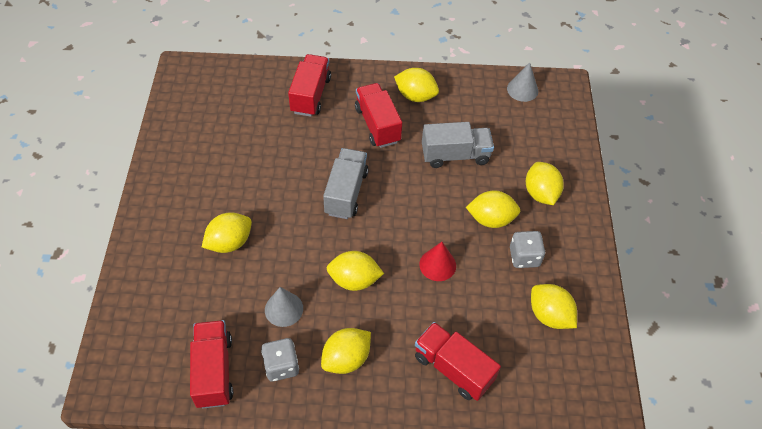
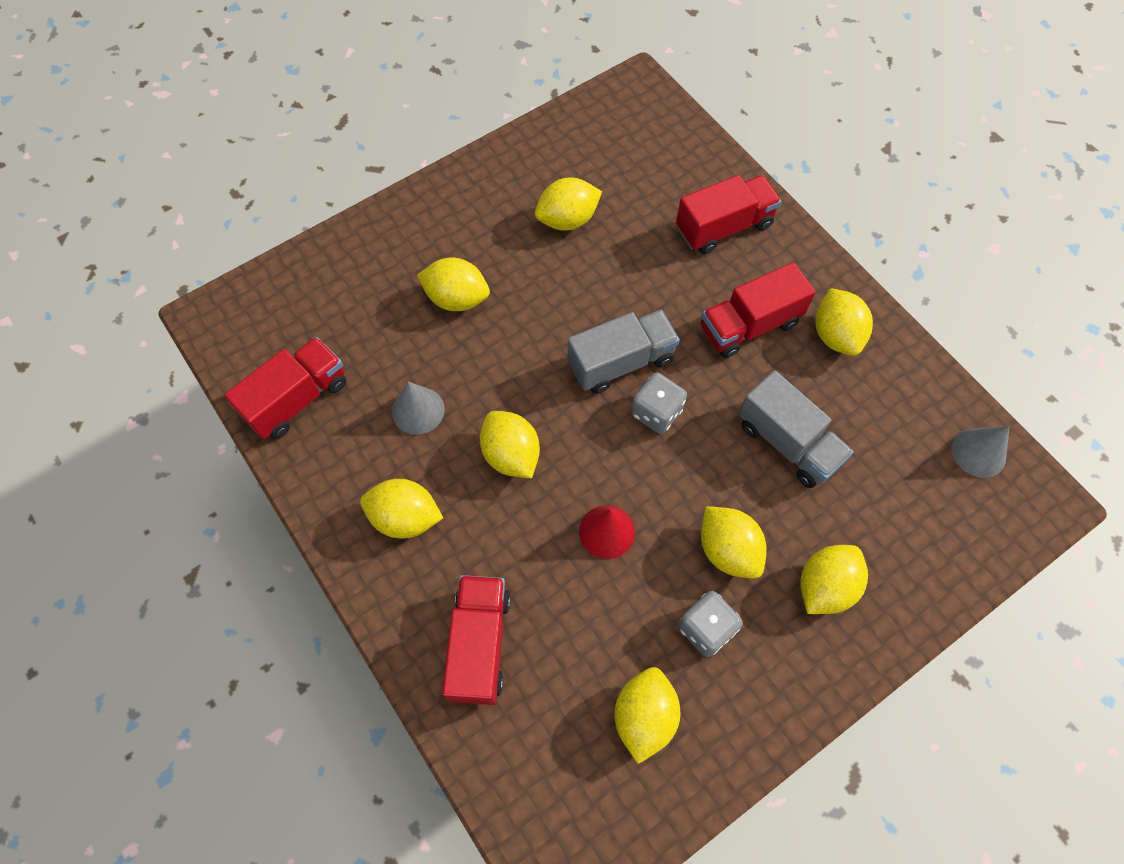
camera: 55 degrees right, 10 degrees up
grey dice [261,338,299,382] -> grey dice moved to [631,372,687,434]
red truck [355,83,402,148] -> red truck turned 150 degrees counterclockwise [701,262,816,358]
none -> yellow lemon [535,178,602,231]

